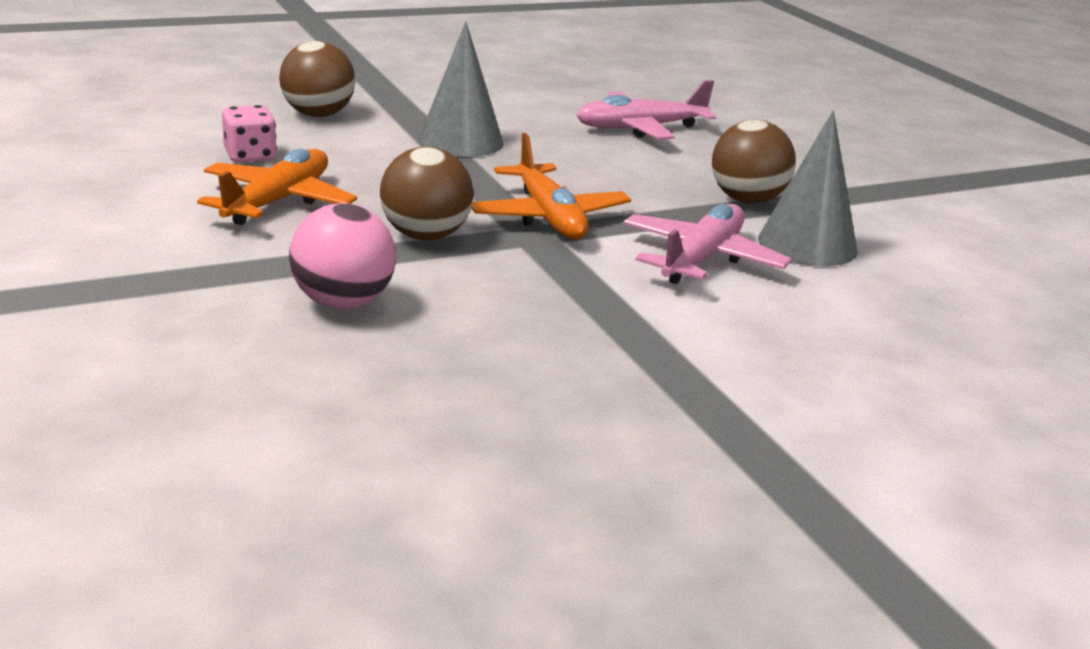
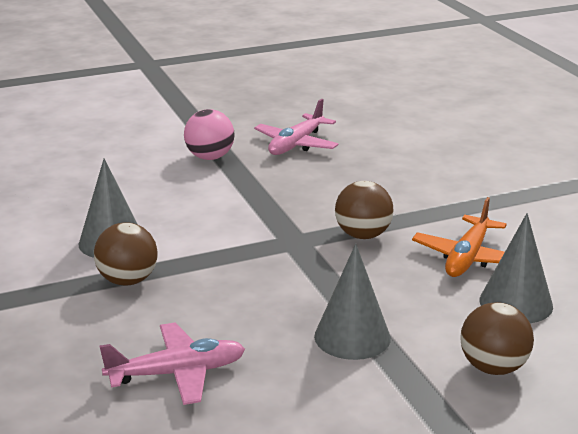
camera: 175 degrees left, 0 degrees up
pink dice [222,105,277,162] -> grey cone [480,213,553,323]
pink ball [289,203,396,309] -> pink ball moved to [184,109,235,160]
orange plane [471,133,631,240] -> none
pink plane [623,204,792,284] -> pink plane moved to [254,99,339,155]

